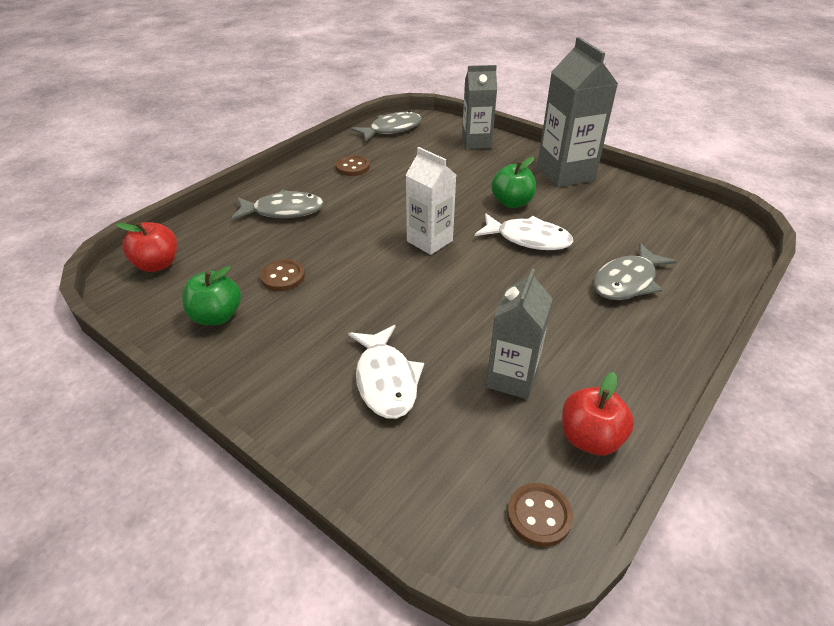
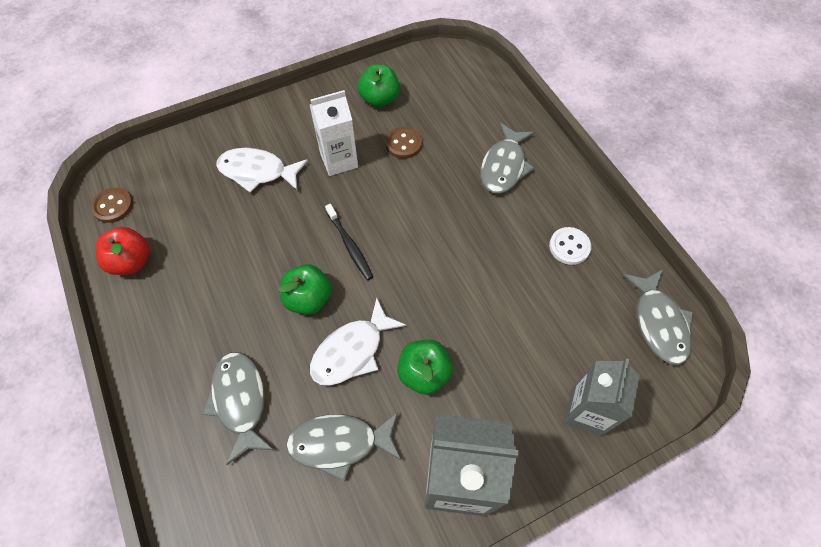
camera: 115 degrees right, 20 degrees up
red apple [116,222,177,272] -> none
brown button [336,155,370,176] -> white button [549,227,591,265]
white carton [406,147,456,255] -> white carton moved to [310,90,358,176]
grey carton [486,269,553,399] -> none
none -> green apple [279,264,332,315]
none -> grey fish [286,412,401,482]
none -> black toothbrush [325,204,373,280]

